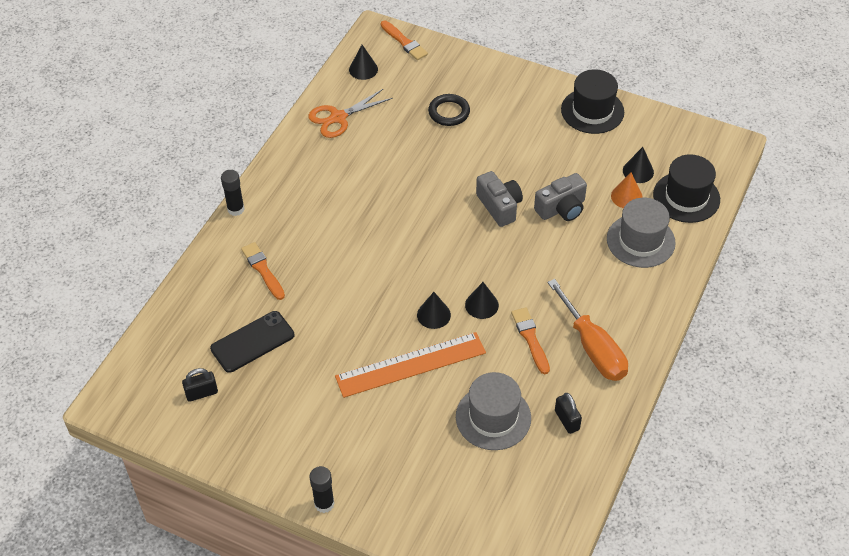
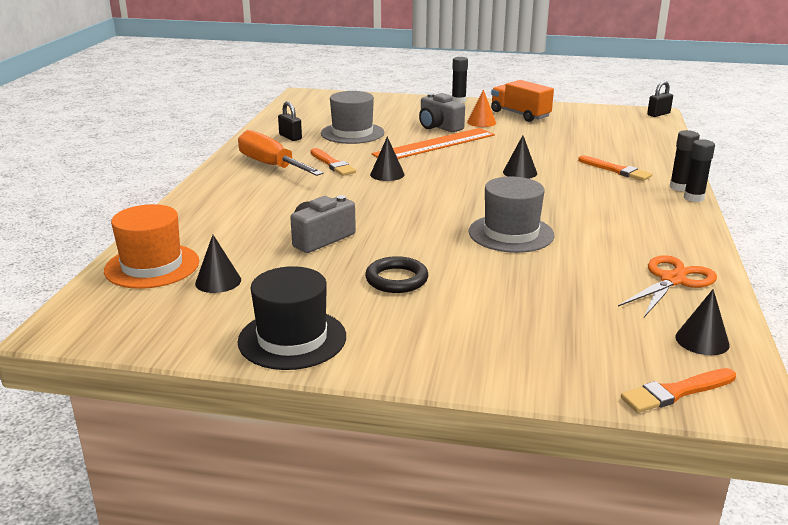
camera: 165 degrees right, 25 degrees down
black padlock [182,368,218,402] -> black padlock moved to [647,81,673,117]
black phone [210,311,294,373] -> none
orange brush [381,20,428,60] -> orange brush turned 60 degrees counterclockwise [621,368,736,413]
black cone [417,292,451,329] -> black cone moved to [503,135,537,179]
black ring [428,94,470,126] -> black ring moved to [365,256,428,293]
grey camera [476,171,523,227] -> grey camera moved to [419,93,465,132]
grey hat [607,198,676,268] -> grey hat moved to [469,177,555,253]
orange cone [611,172,643,208] -> orange cone moved to [467,89,496,127]
black hat [653,154,720,223] -> orange hat [104,204,199,289]
none -> orange truck [491,80,554,122]
none -> black glue stick [670,130,700,191]

